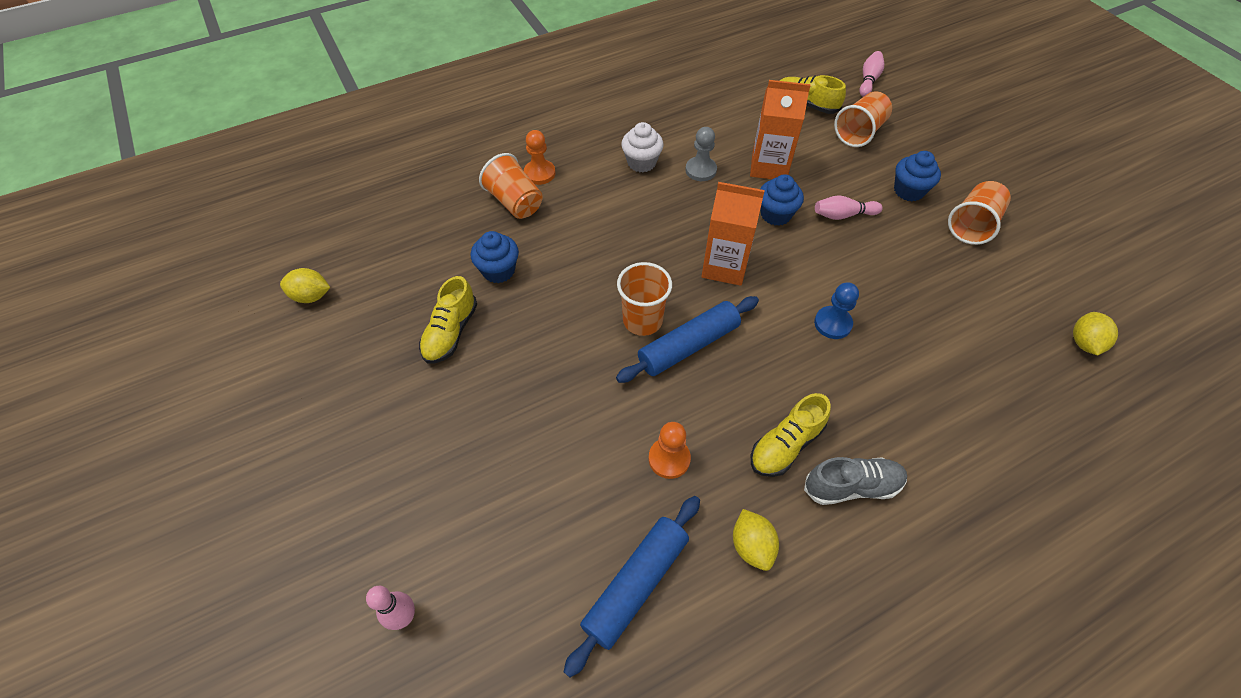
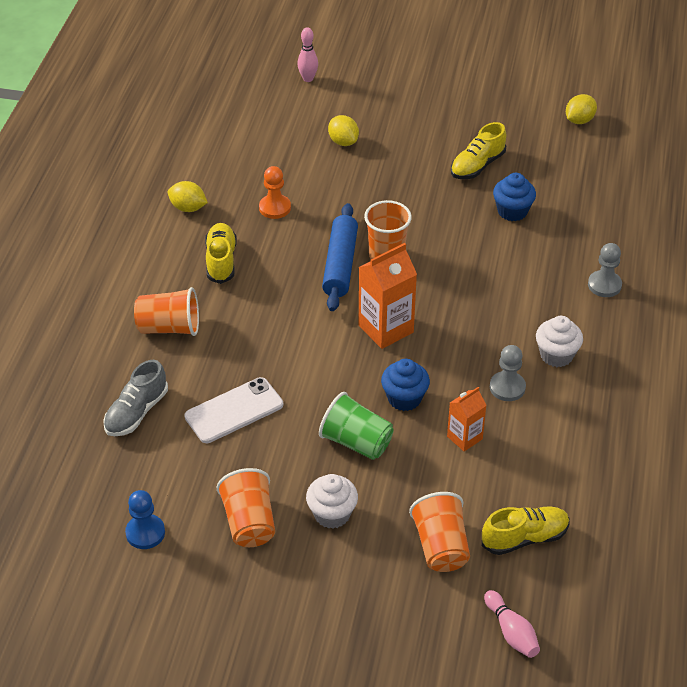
camera: 130 degrees right, 10 degrees down
yellow shoe [419,276,477,364] -> yellow shoe turned 105 degrees counterclockwise [451,122,506,179]
orange cup [479,153,543,219] -> orange cup moved to [134,287,199,336]
orange pawn [524,130,556,185] -> grey pawn [588,243,622,297]
blue rolling pin [563,496,700,677] -> none
orange carton [750,80,811,179] -> orange carton [447,387,487,452], size x0.60
grey shoe [804,457,907,505] -> grey shoe moved to [103,360,168,436]
blue pawn [814,282,859,339] -> blue pawn moved to [125,490,165,549]
pink bowling pin [815,195,883,220] -> green cup [319,392,394,460]
blue cupcake [894,151,941,202] -> white cupcake [306,474,358,529]
yellow lemon [1073,312,1118,355] -> yellow lemon moved to [328,115,359,146]
none -> white phone [184,377,283,443]

